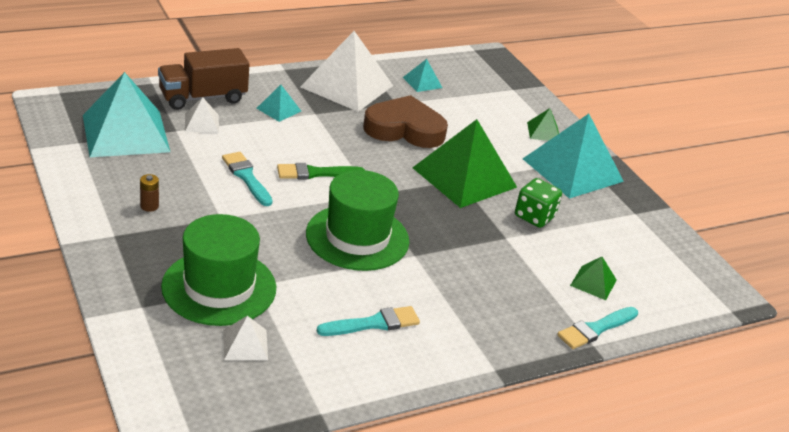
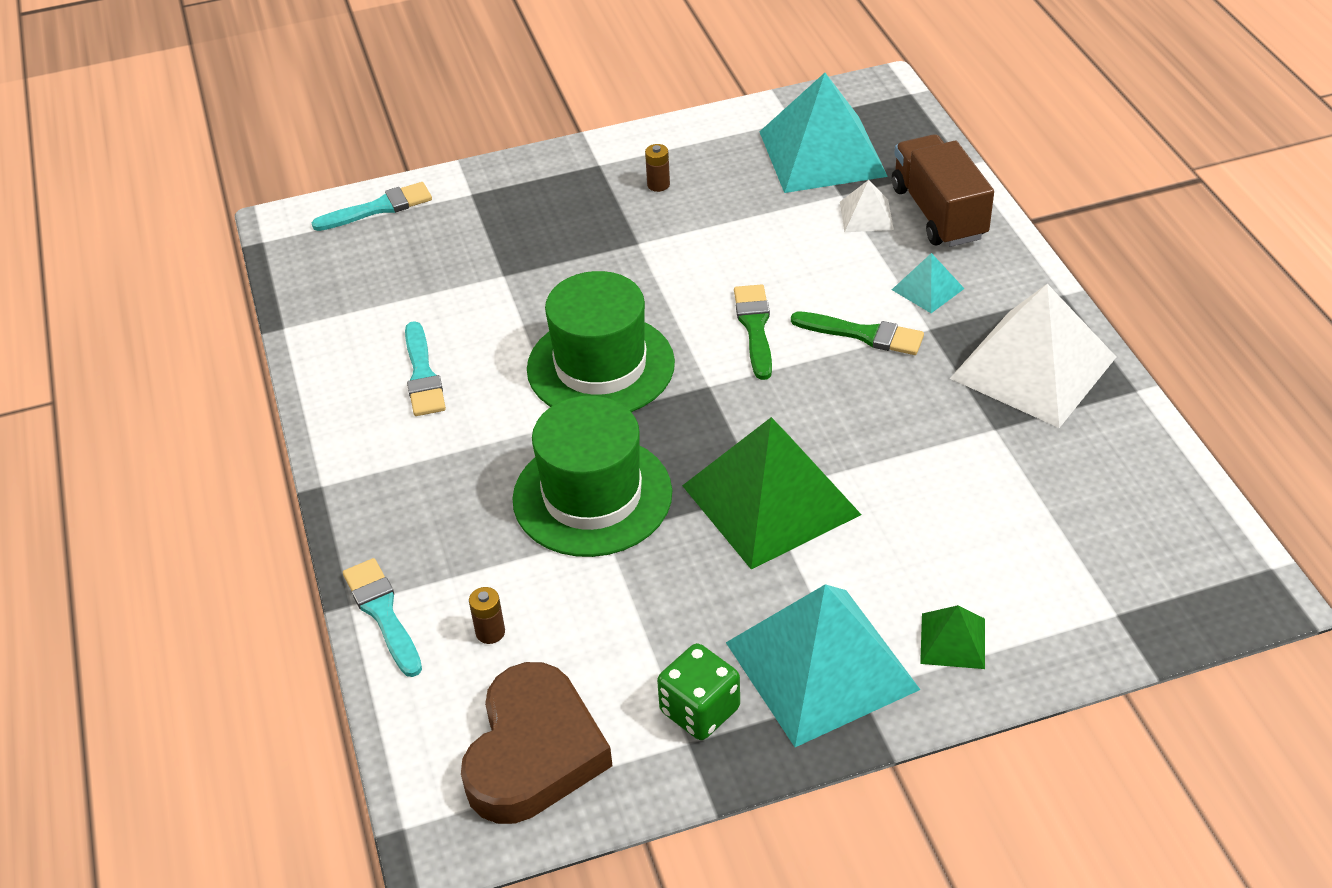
camera: 105 degrees right, 10 degrees up
green hat [161,214,276,326] -> green hat moved to [512,396,672,557]
turquoise brush [222,152,273,206] -> turquoise brush moved to [312,182,432,231]
white pyramid [223,316,268,360] -> none
brown heart [363,95,448,148] -> brown heart moved to [461,662,613,824]
turquoise pyramid [403,59,442,92] -> none
green dice [515,178,562,228] -> green dice moved to [657,643,740,740]
green pyramid [570,257,617,300] -> brown battery [469,587,505,644]
none -> green brush [791,312,924,355]

